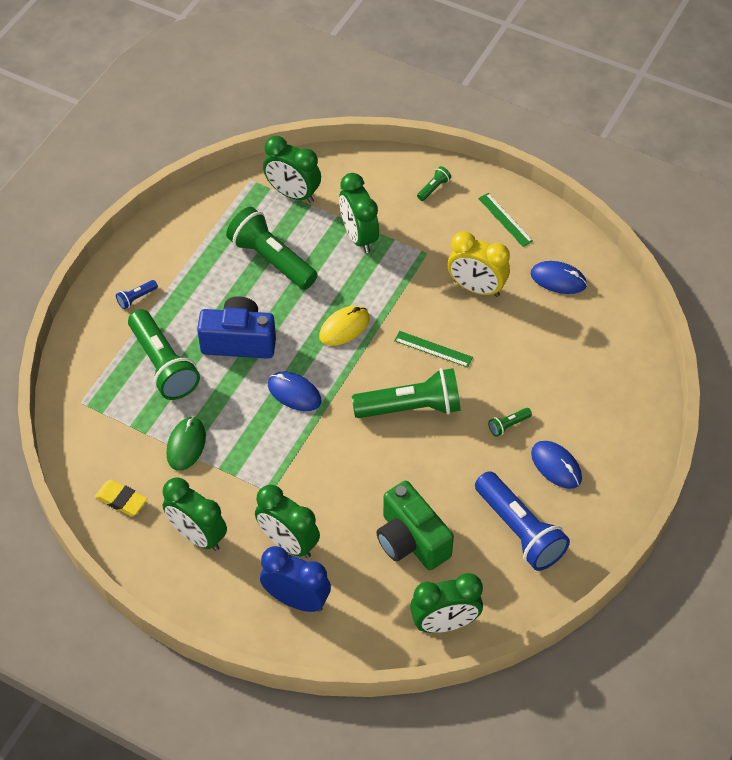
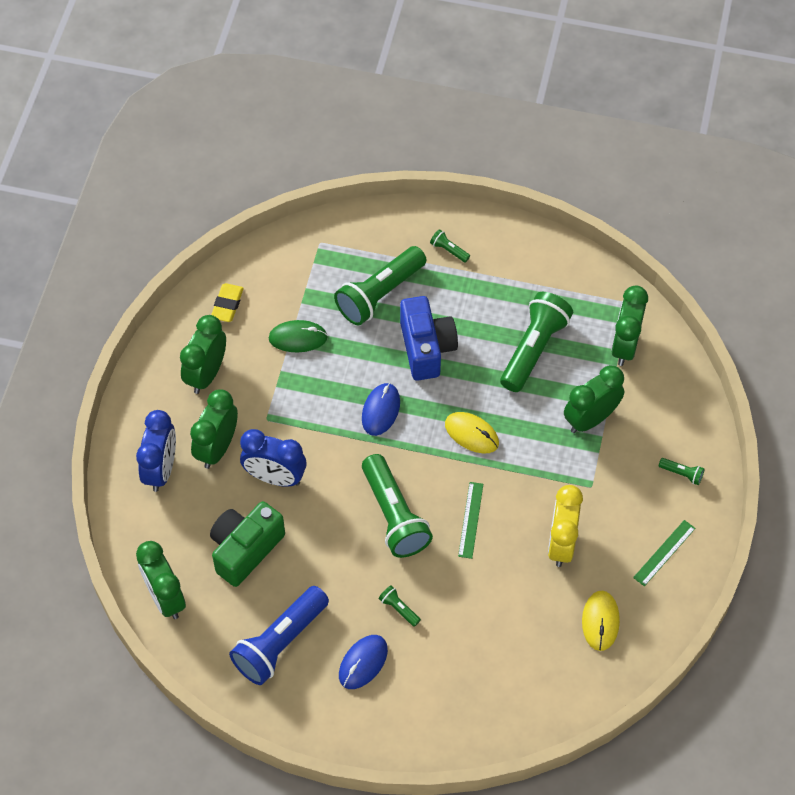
camera: 75 degrees right, 5 degrees up
blue flashlight [116,280,158,309] -> green flashlight [430,229,470,263]
blue mouse [531,261,587,294] -> yellow mouse [582,591,620,651]
none -> blue clock [240,429,307,487]

